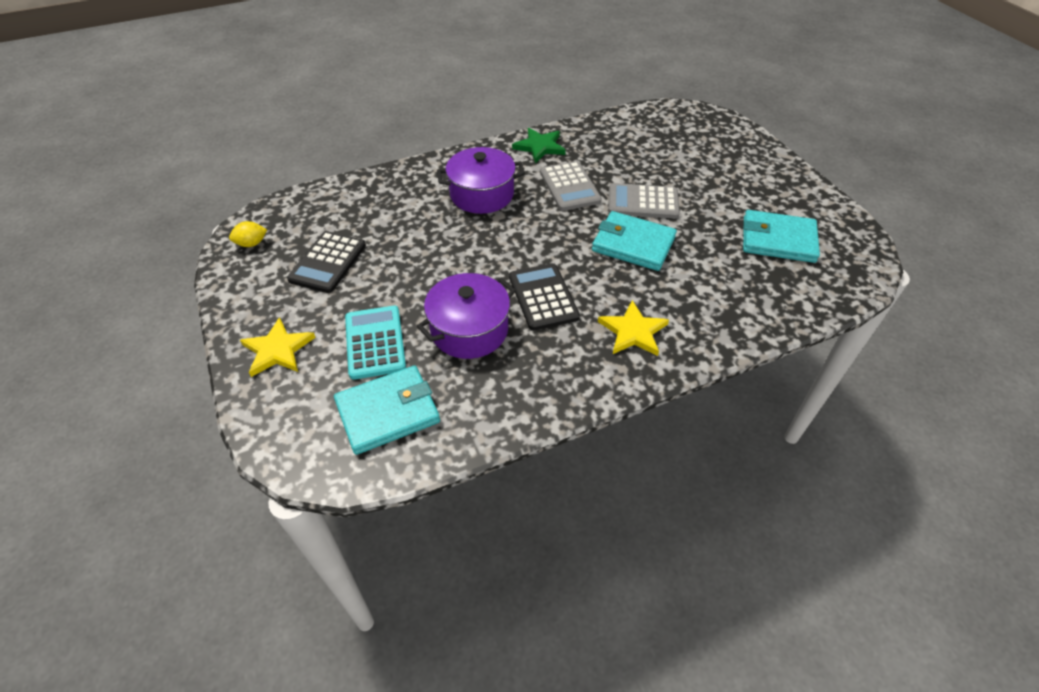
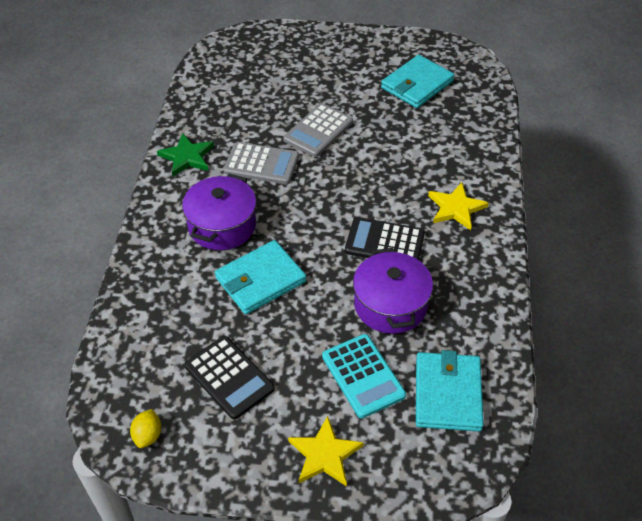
camera: 60 degrees left, 0 degrees up
turquoise calculator [345,306,406,380] -> turquoise calculator turned 135 degrees counterclockwise [322,334,406,418]
turquoise wallet [592,211,677,271] -> turquoise wallet moved to [215,240,306,314]

